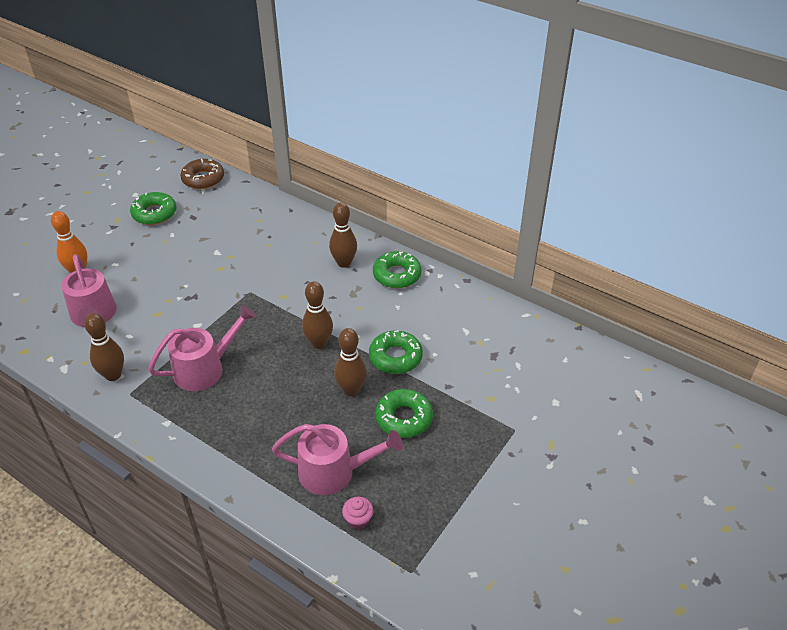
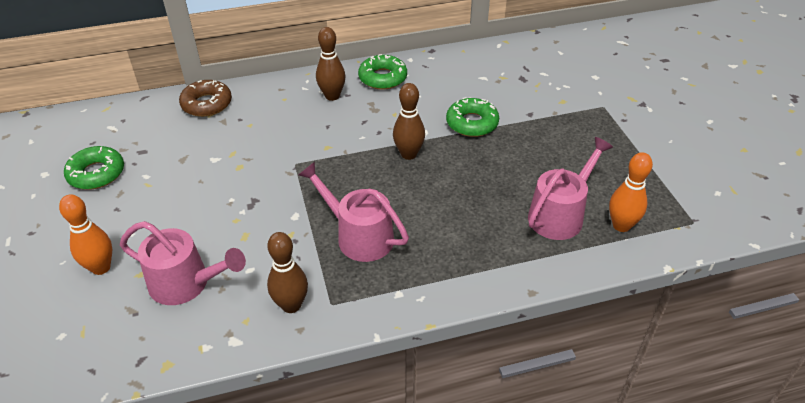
camera: 50 degrees left, 0 degrees up
pink watering can [148,305,256,391] -> pink watering can turned 60 degrees counterclockwise [298,162,409,262]
brown donut [180,159,224,189] -> brown donut moved to [179,80,232,117]
brown bowling pin [334,328,367,396] -> none
pink cupcake [342,497,373,530] -> orange bowling pin [609,152,653,232]
green donut [375,389,433,438] -> none

